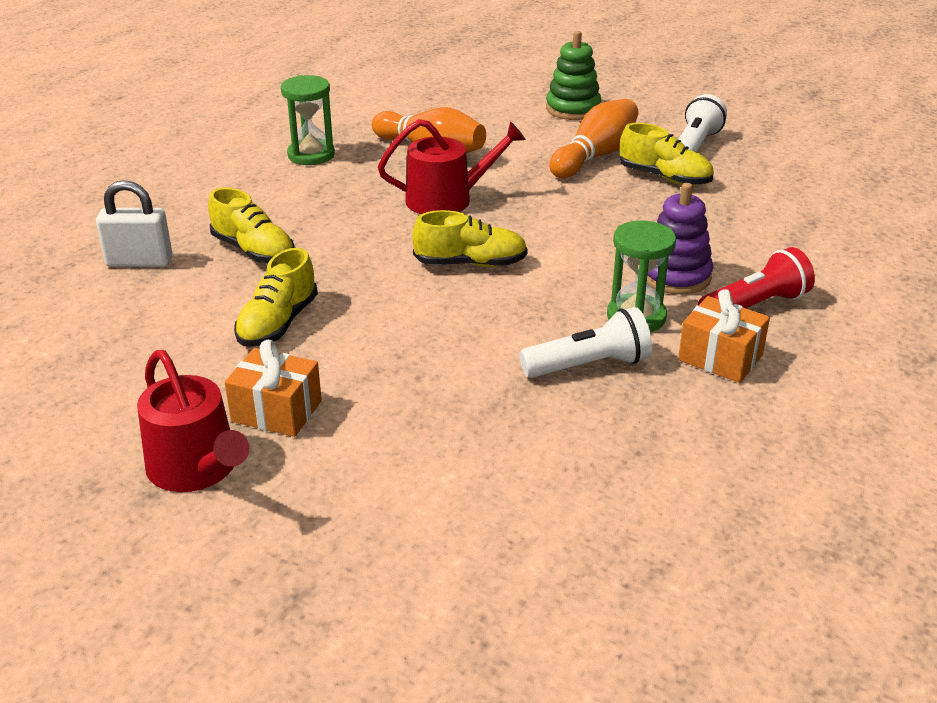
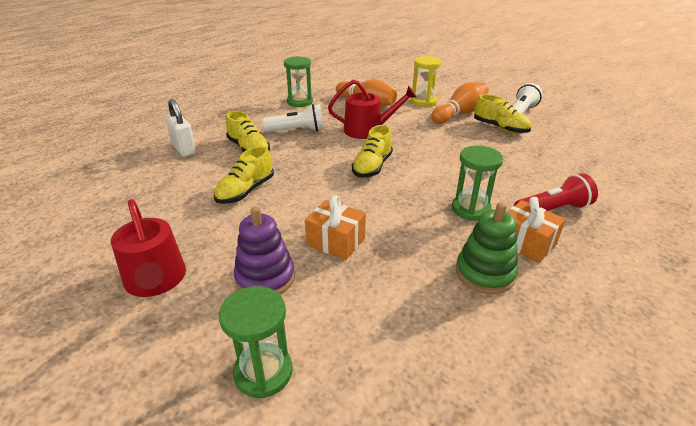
camera: 10 degrees right, 0 degrees up
white padlock [96,180,172,267] -> white padlock turned 45 degrees clockwise [165,99,196,157]
orange gift [225,340,322,437] -> orange gift moved to [305,195,366,260]
yellow shoe [412,210,528,267] -> yellow shoe turned 105 degrees clockwise [352,125,393,178]
white flashlight [519,307,652,378] -> white flashlight moved to [262,104,324,132]
green stacking toy [546,31,601,120] -> green stacking toy moved to [456,202,518,294]
purple stacking toy [647,183,713,295] -> purple stacking toy moved to [234,206,295,294]
none -> green hourglass [219,286,293,398]
none -> yellow hourglass [411,56,442,107]

